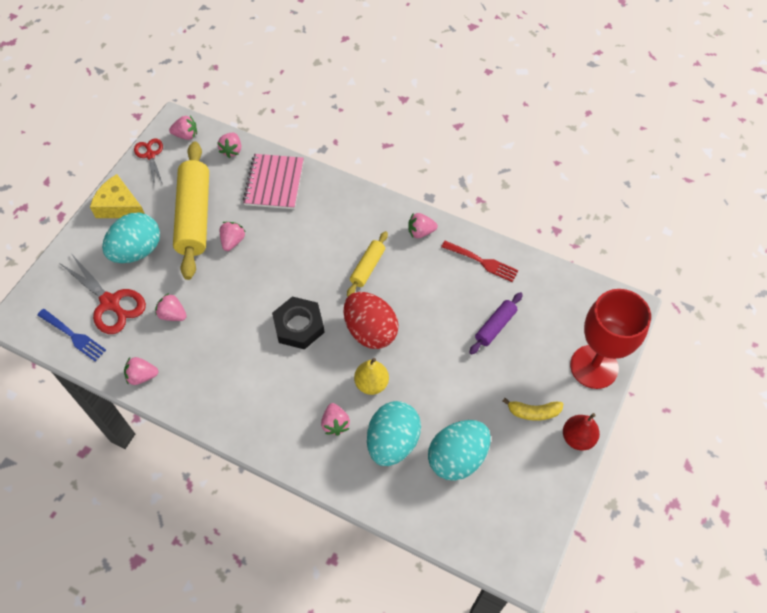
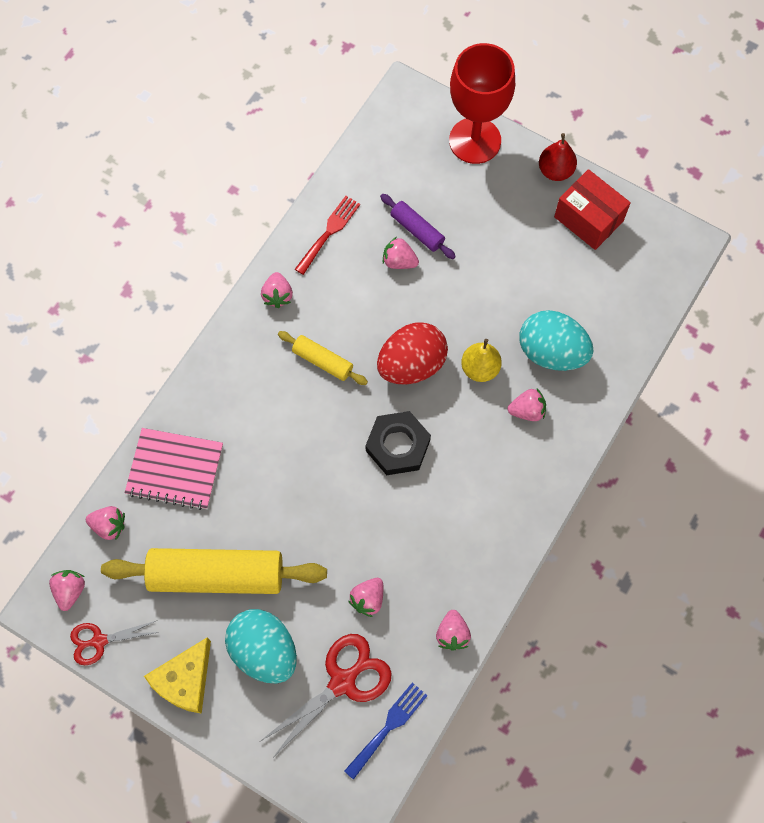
camera: 85 degrees left, 10 degrees up
pink strawberry [220,222,246,251] -> pink strawberry moved to [383,237,419,269]
turquoise egg [428,420,491,481] -> none
yellow banana [503,398,563,421] -> none
none -> red box [554,169,631,250]

